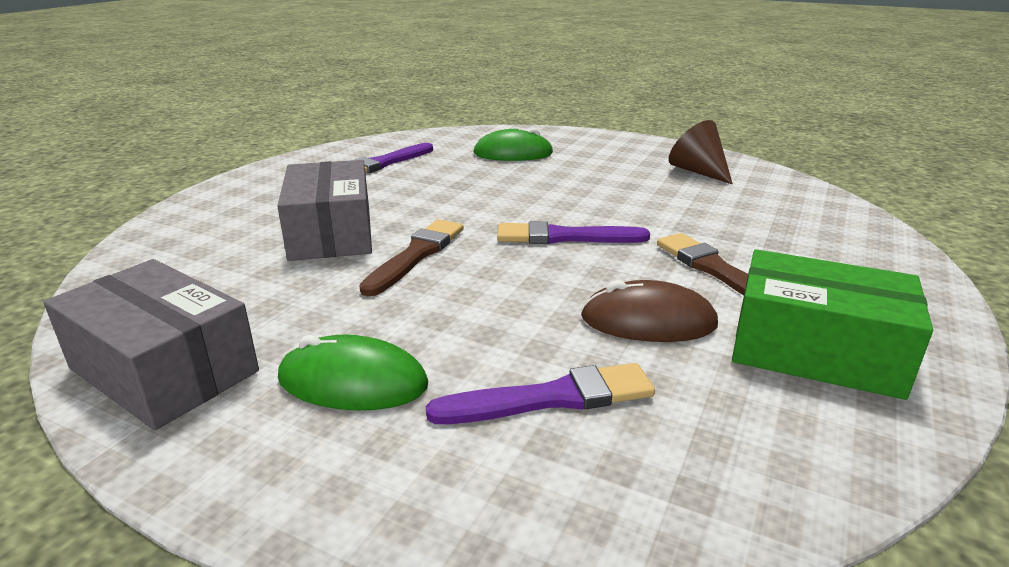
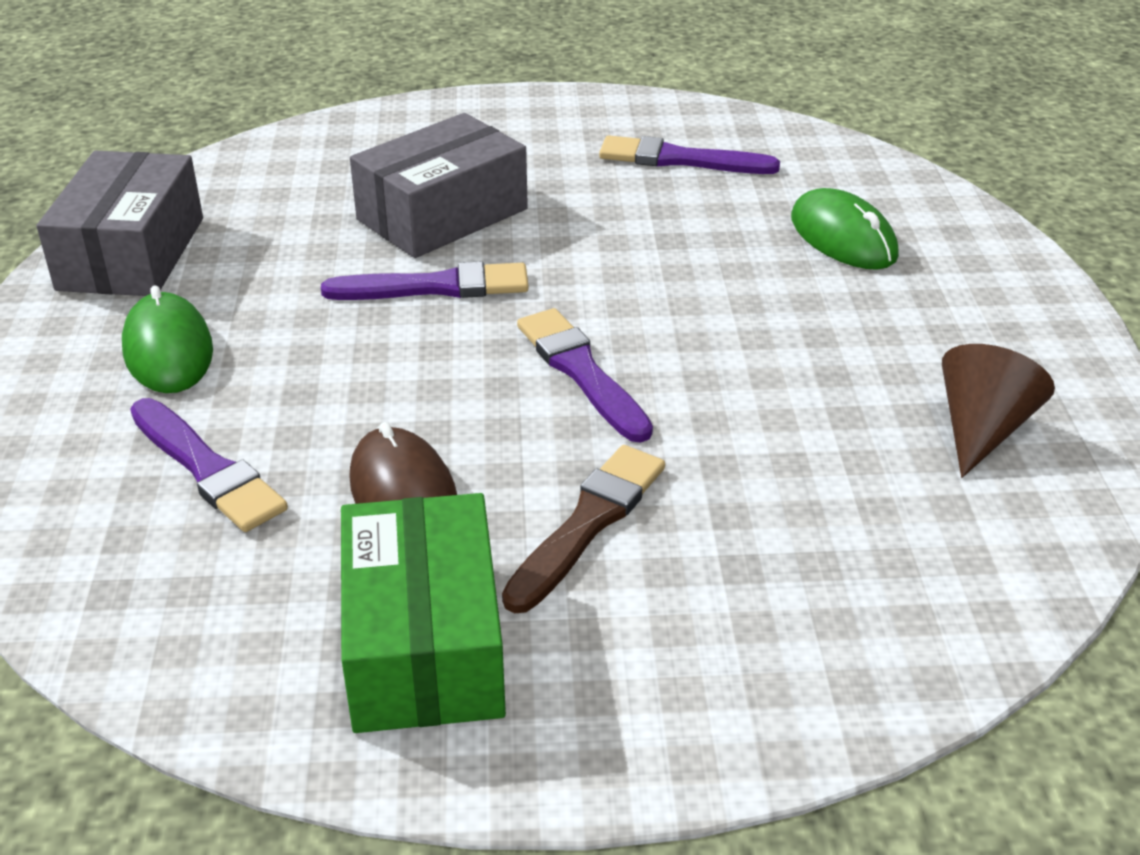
camera: 60 degrees right, 10 degrees up
brown brush [359,219,464,296] -> purple brush [321,261,529,300]

